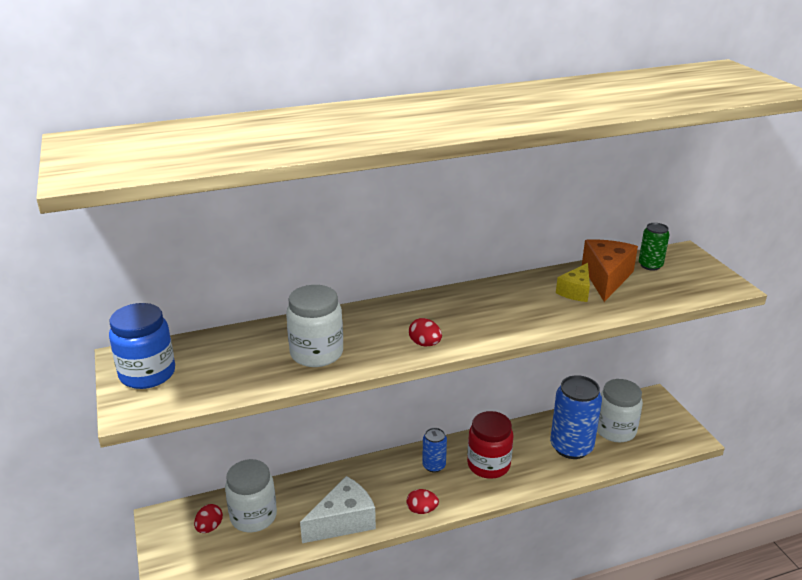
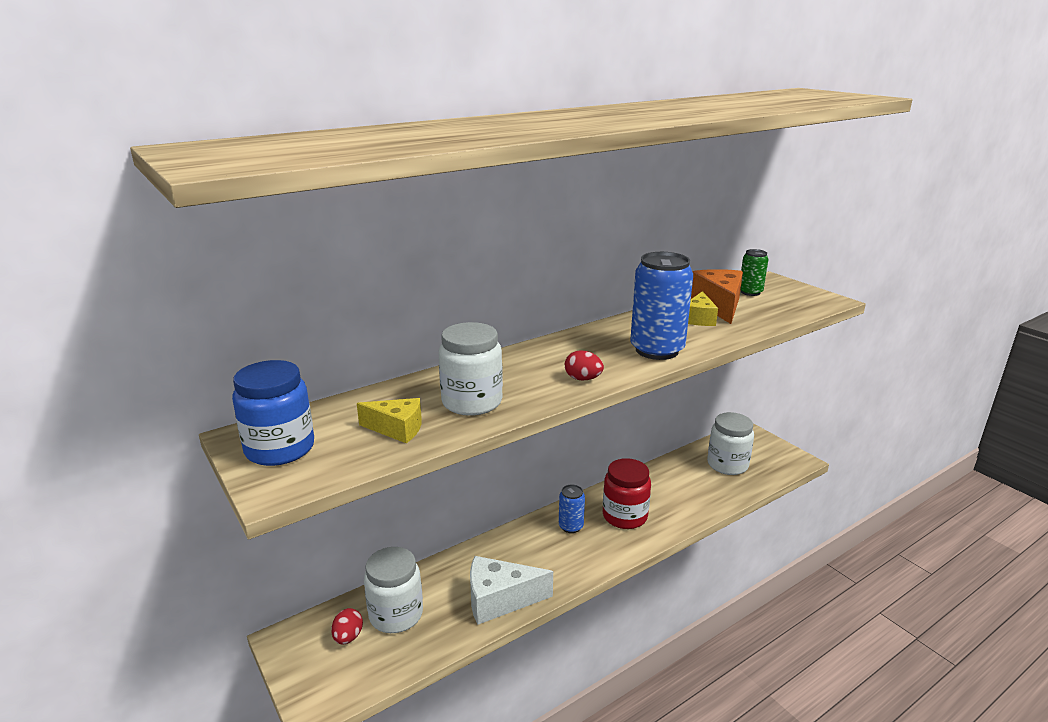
camera: 15 degrees left, 5 degrees down
white cheese [300,476,376,543] -> white cheese turned 135 degrees counterclockwise [470,556,553,625]
red egg [407,489,439,514] -> none
blue can [550,375,602,459] -> blue can moved to [630,252,693,360]
none -> yellow cheese [357,398,422,443]

